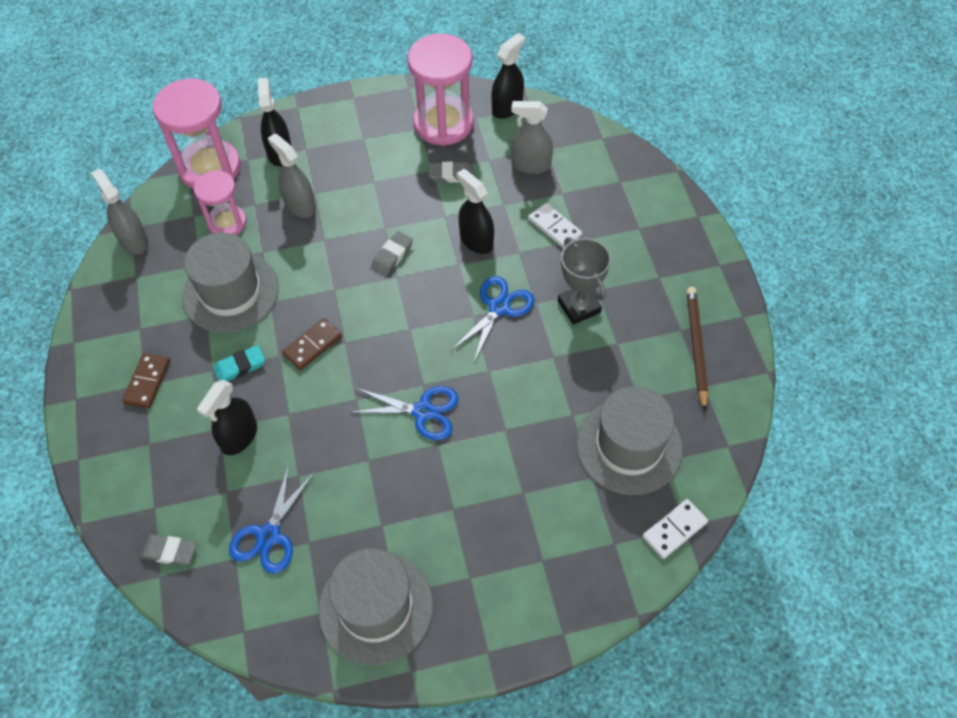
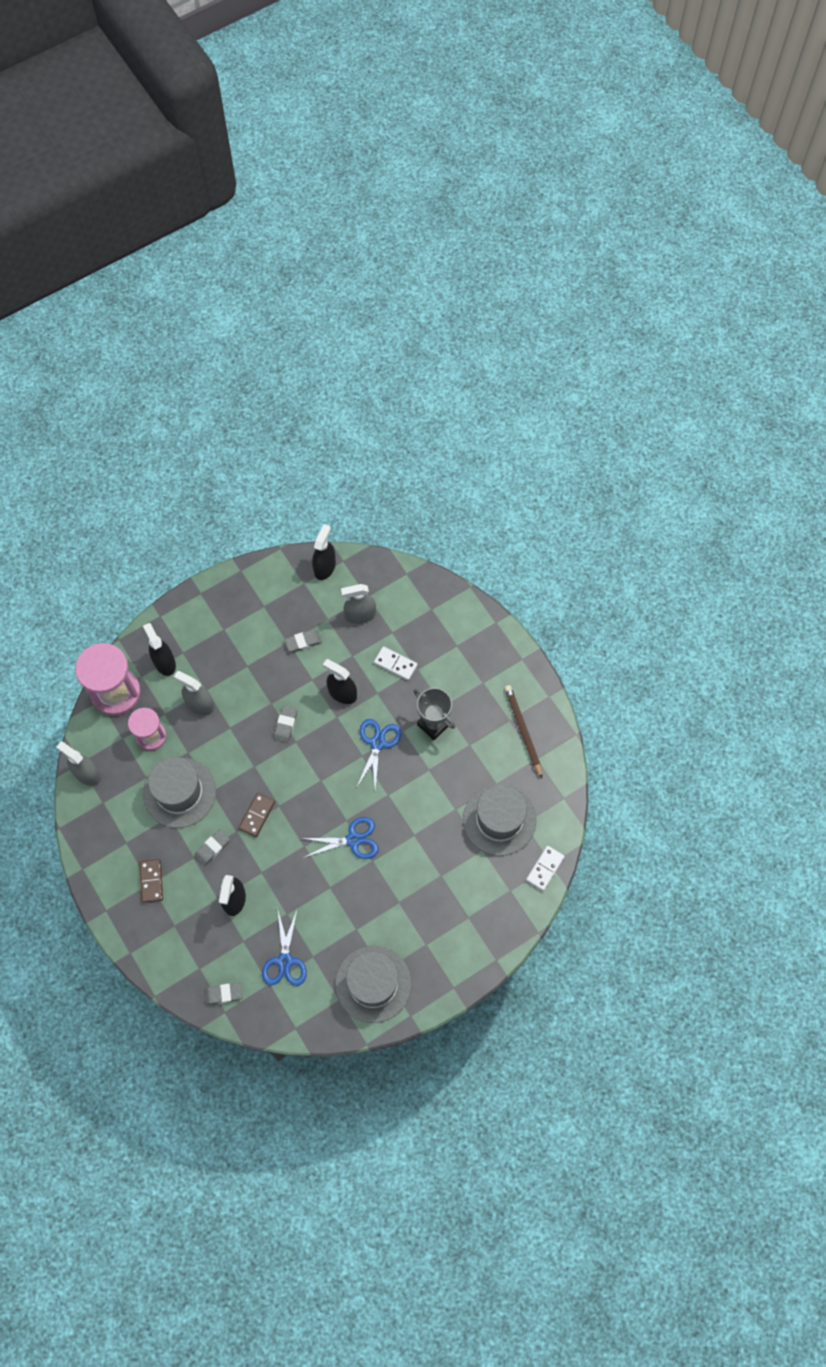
camera: 20 degrees left, 10 degrees up
turquoise eraser [213,345,265,381] -> grey eraser [194,829,230,866]
pink hourglass [407,33,474,146] -> none

